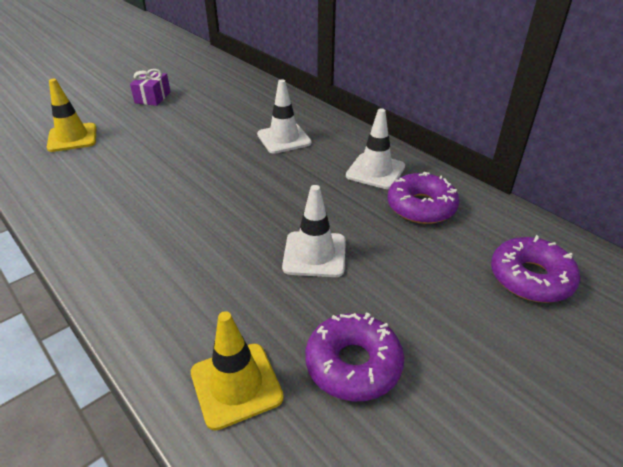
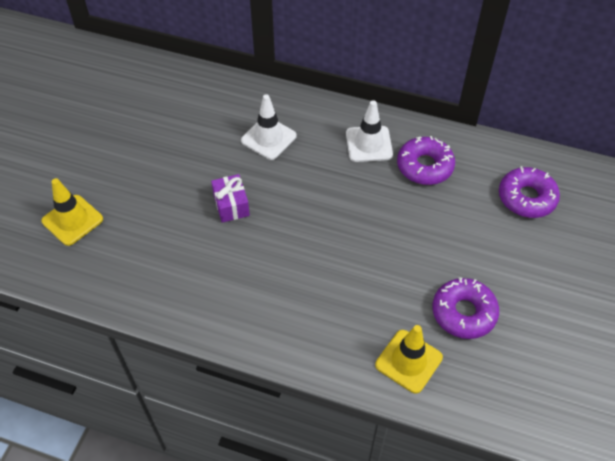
camera: 30 degrees left, 15 degrees up
purple gift [130,69,171,106] -> purple gift moved to [211,174,250,223]
white traffic cone [282,185,346,277] -> none

